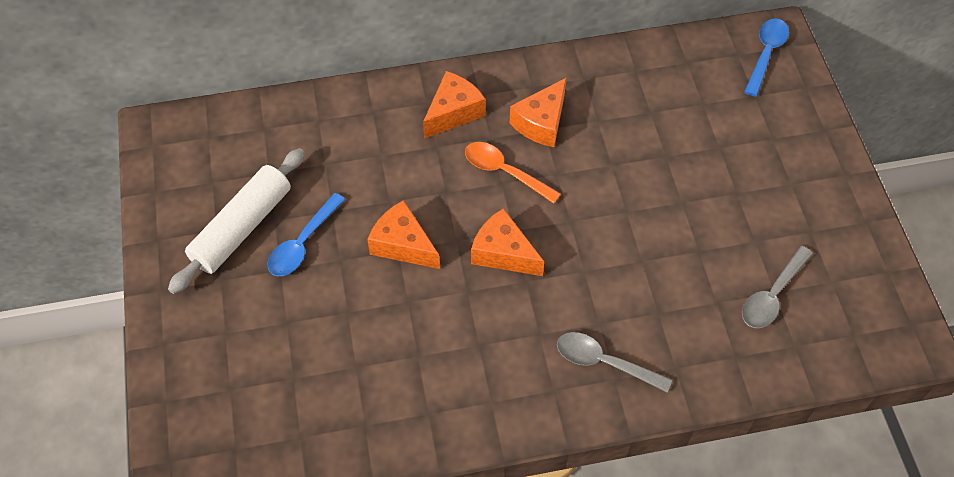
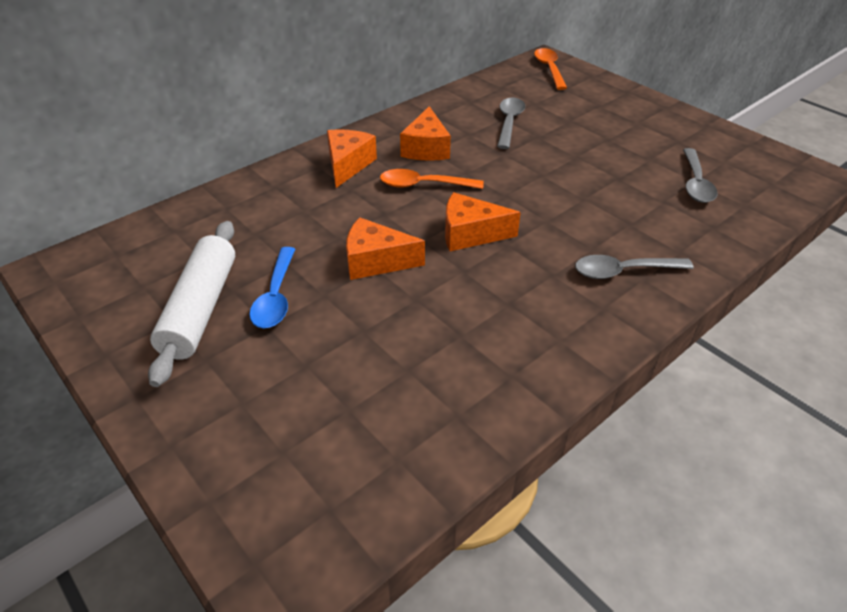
camera: 30 degrees left, 15 degrees down
blue spoon [745,18,789,97] -> orange spoon [534,48,567,90]
none -> grey spoon [497,98,525,149]

